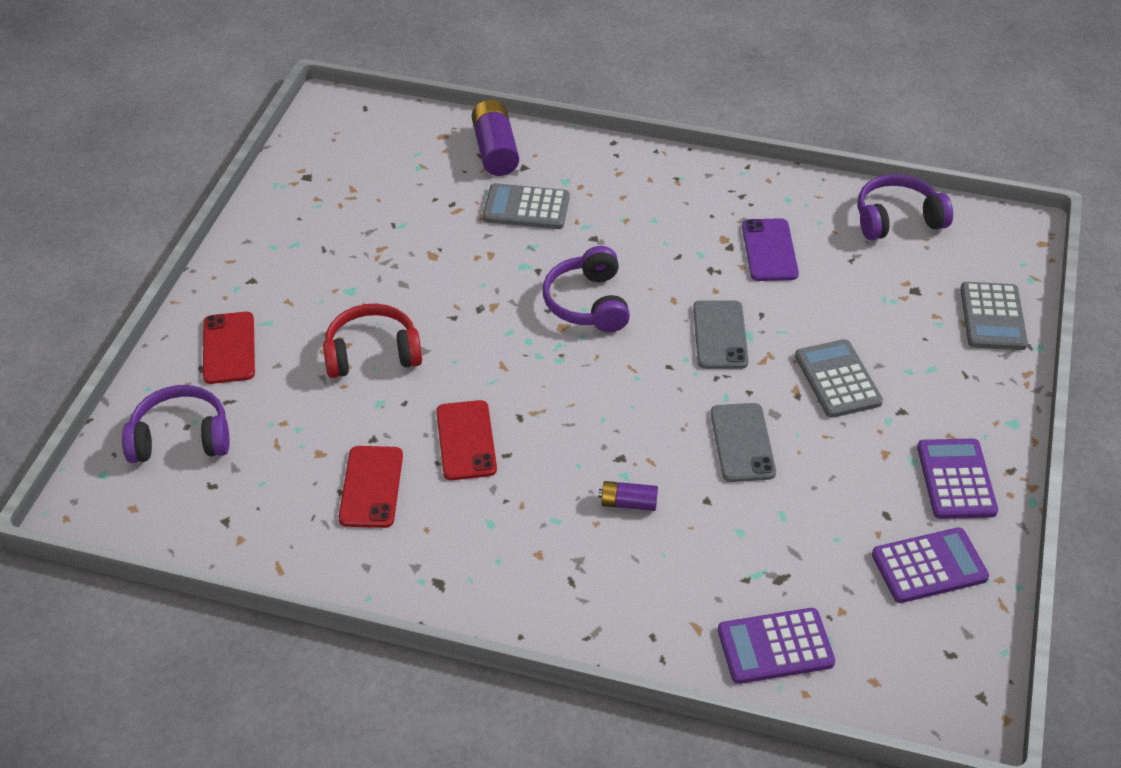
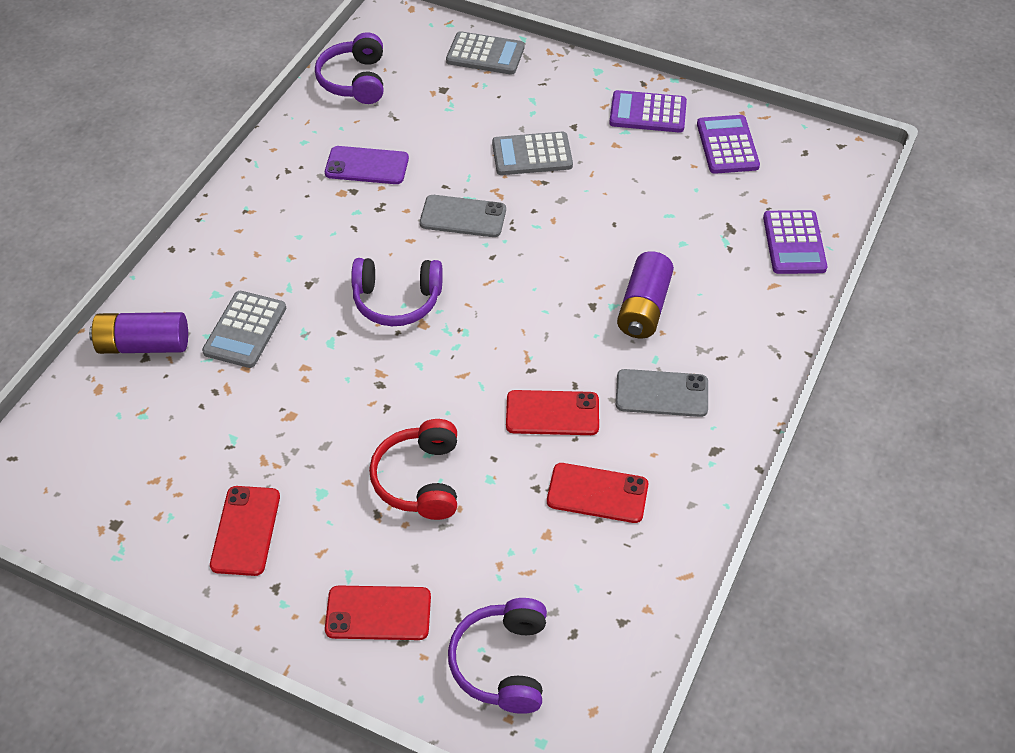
camera: 80 degrees left, 5 degrees up
purple battery [598,481,658,511] -> purple battery [617,251,674,339], size x1.79
grey phone [710,403,776,482] -> grey phone moved to [616,369,708,417]
none -> red phone [210,486,280,576]

